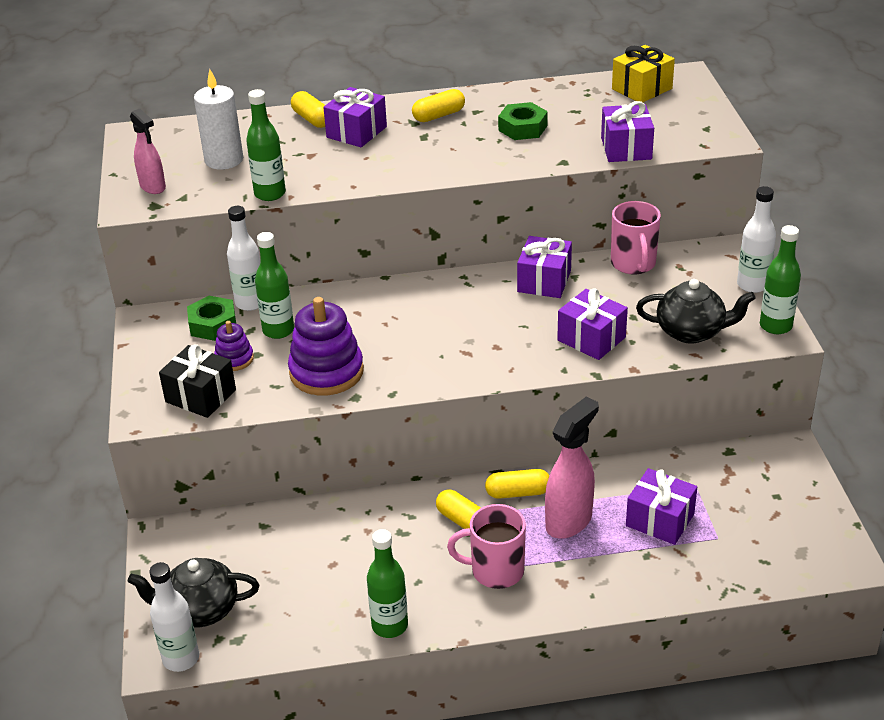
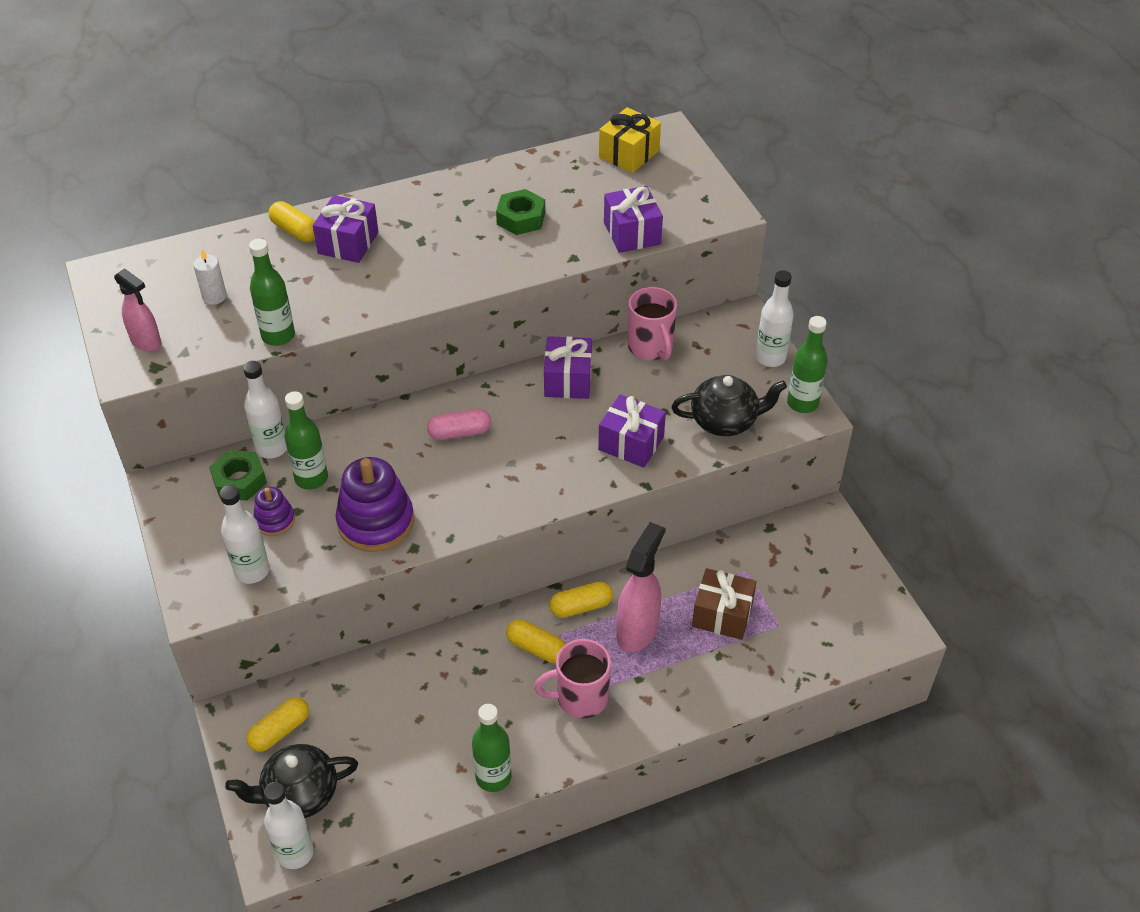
camera: 15 degrees left, 10 degrees up
black gift [159,344,236,418] -> white bottle [219,485,270,584]
white candle [194,69,243,170] -> white candle [193,249,227,305], size x0.58
yellow capsule [412,89,465,122] -> yellow capsule moved to [246,697,309,752]
purple gift [626,468,697,545] -> brown gift [692,568,757,640]
none -> pink capsule [427,409,491,440]

